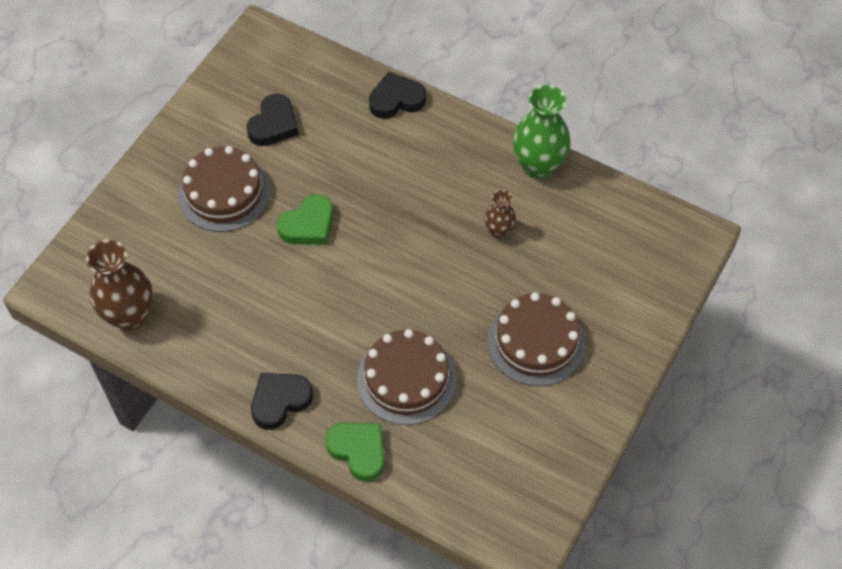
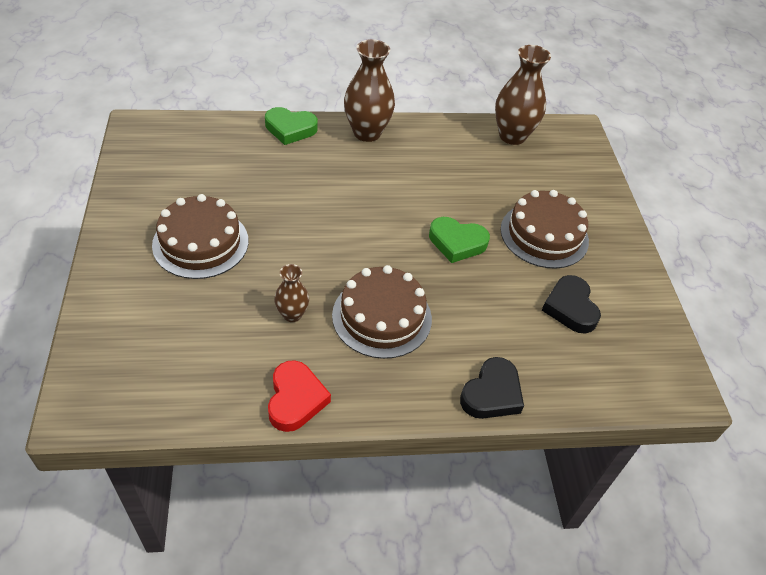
camera: 140 degrees right, 10 degrees down
black heart [251,373,313,430] -> brown vase [344,39,395,142]
green heart [277,194,333,245] -> green heart turned 90 degrees counterclockwise [429,217,490,263]
brown cake [357,329,456,425] -> brown cake moved to [332,265,432,359]
green vase [513,85,570,179] -> red heart [268,360,331,432]

